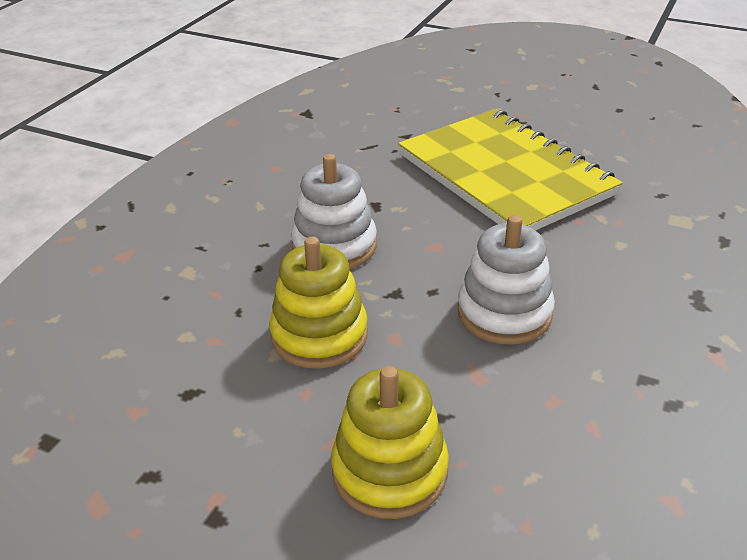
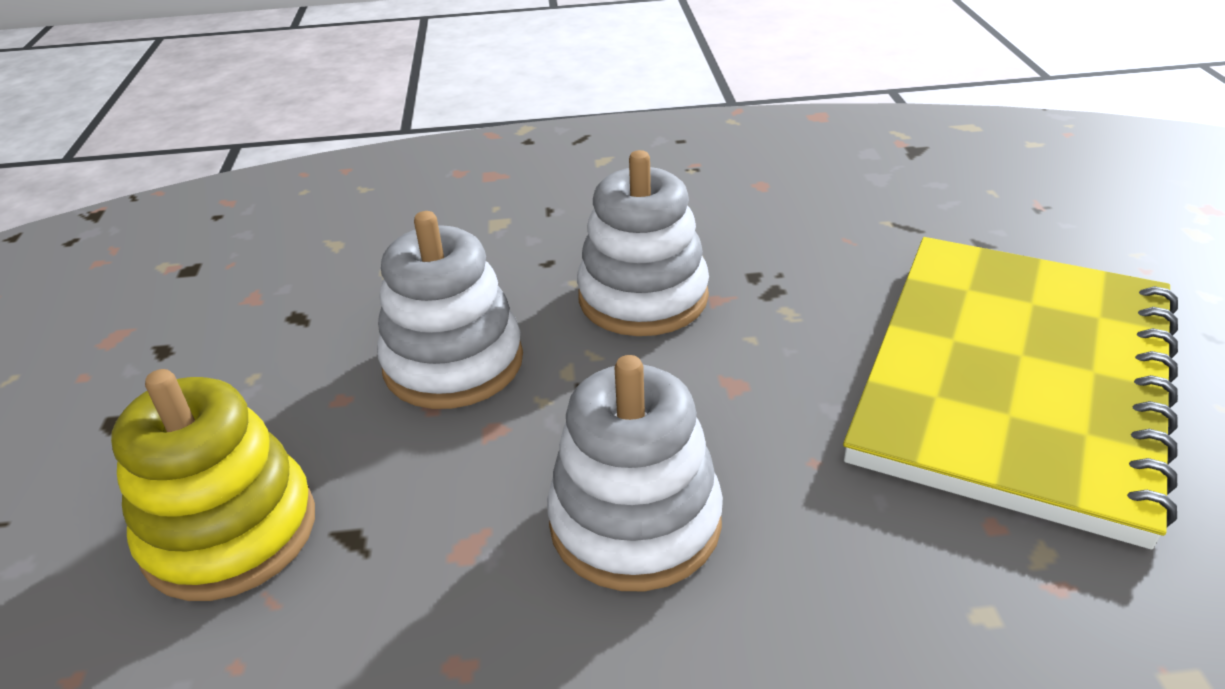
camera: 60 degrees right, 0 degrees up
yellow stacking toy [269,236,368,369] -> white stacking toy [377,211,523,409]

